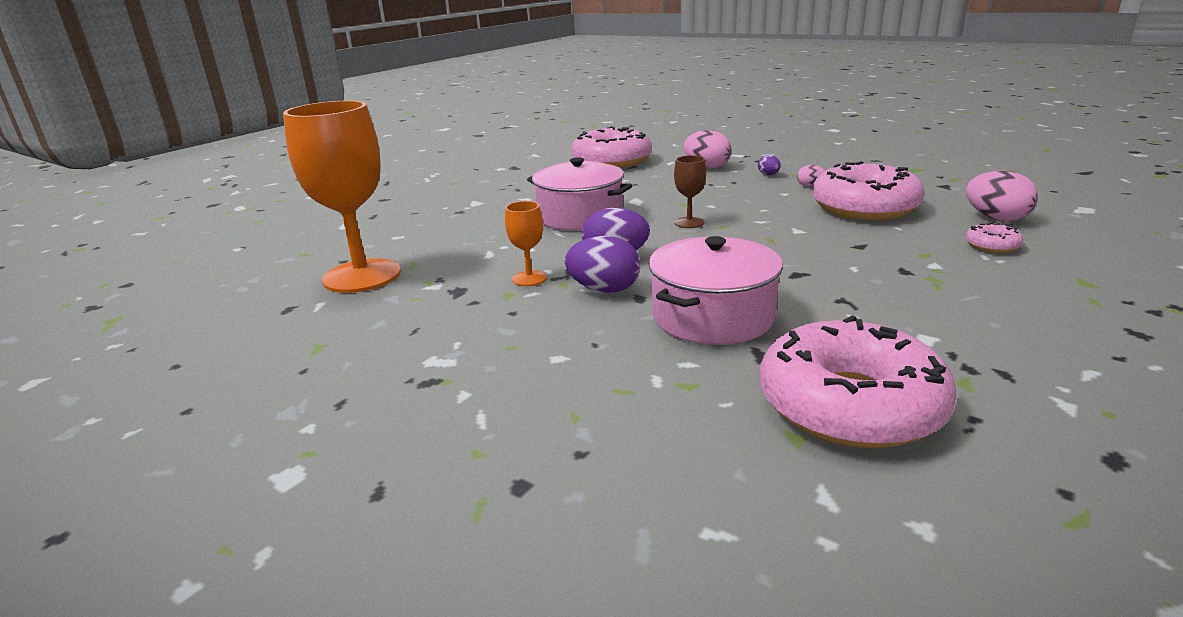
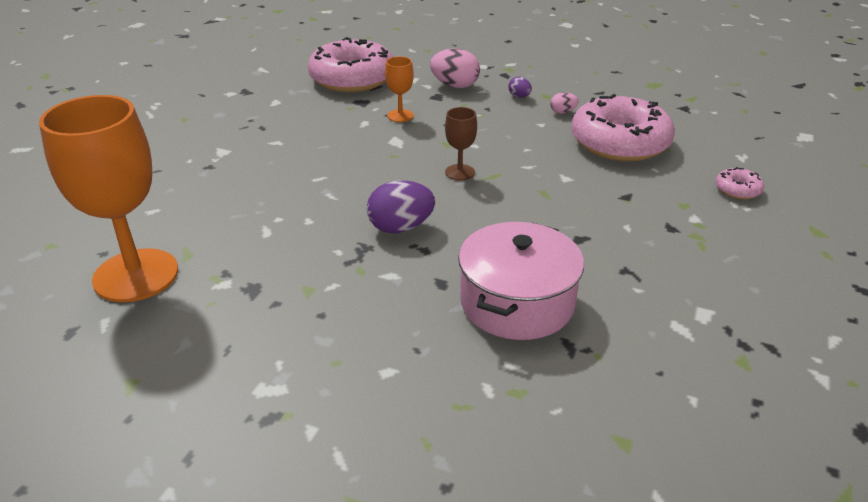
camera: 15 degrees left, 10 degrees up
orange goblet [505,201,547,286] -> orange goblet moved to [385,56,414,122]
pink pot [527,157,632,231] -> none
purple egg [565,236,640,293] -> none
pink donut [760,315,957,449] -> none
pink egg [966,171,1038,221] -> none

